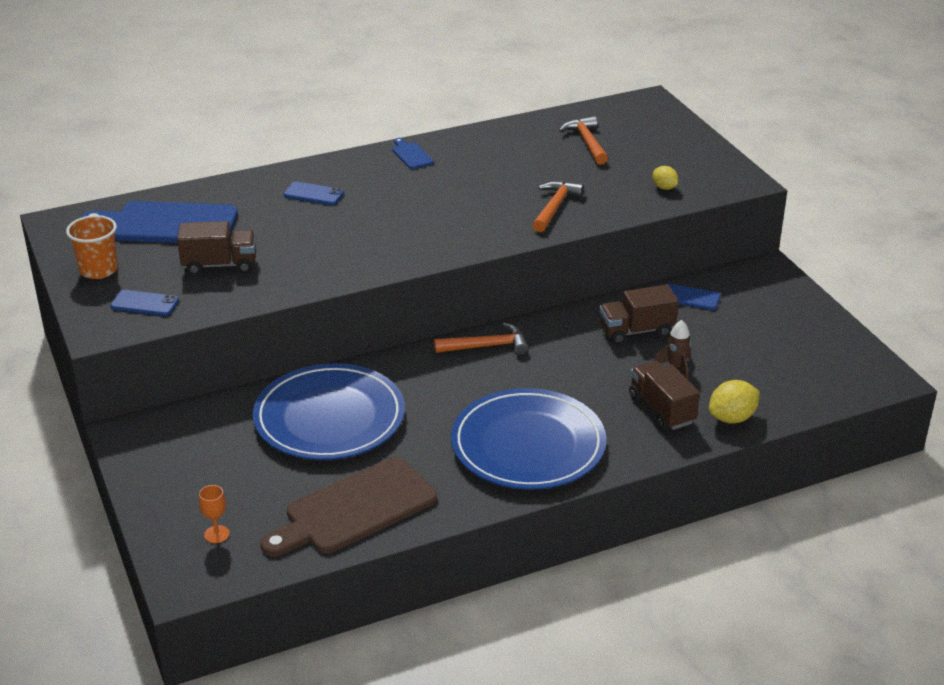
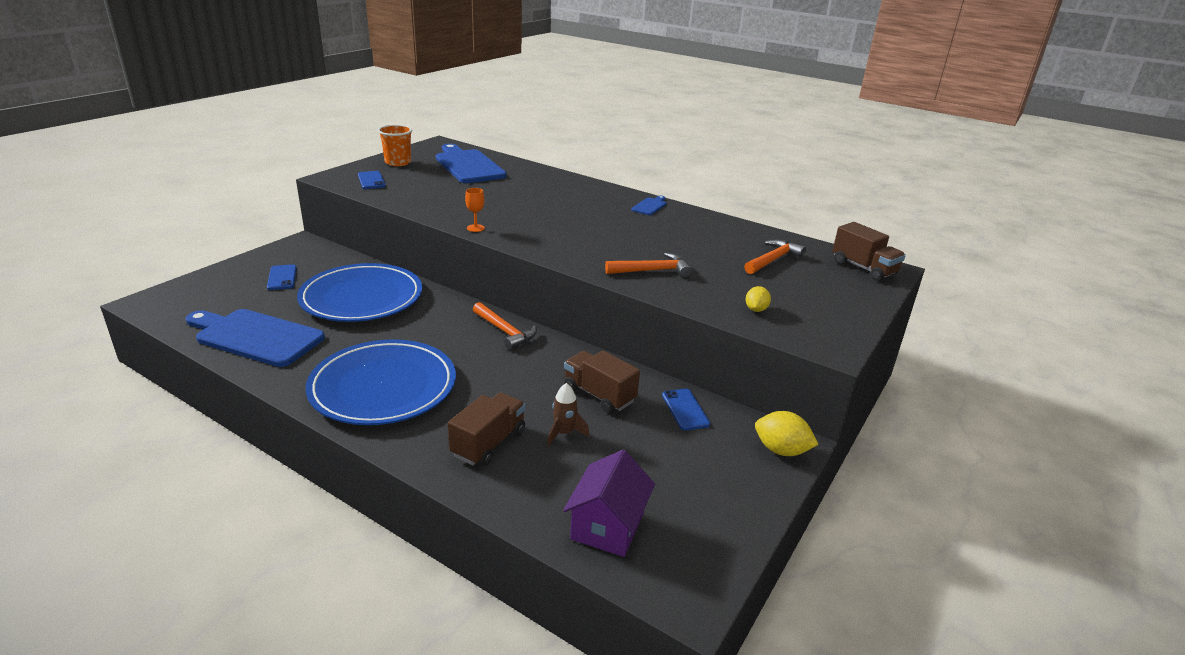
camera: 55 degrees right, 5 degrees down
brown truck [177,221,256,275] -> brown truck moved to [832,222,906,281]
orange goblet [199,485,230,543] -> orange goblet moved to [465,188,485,232]
brown cutting board [260,457,437,557] -> blue cutting board [185,309,325,367]
blue phone [284,182,344,205] -> blue phone moved to [267,264,297,290]
yellow lemon [709,380,760,423] -> yellow lemon moved to [755,411,819,456]
none -> purple house [563,450,655,557]

